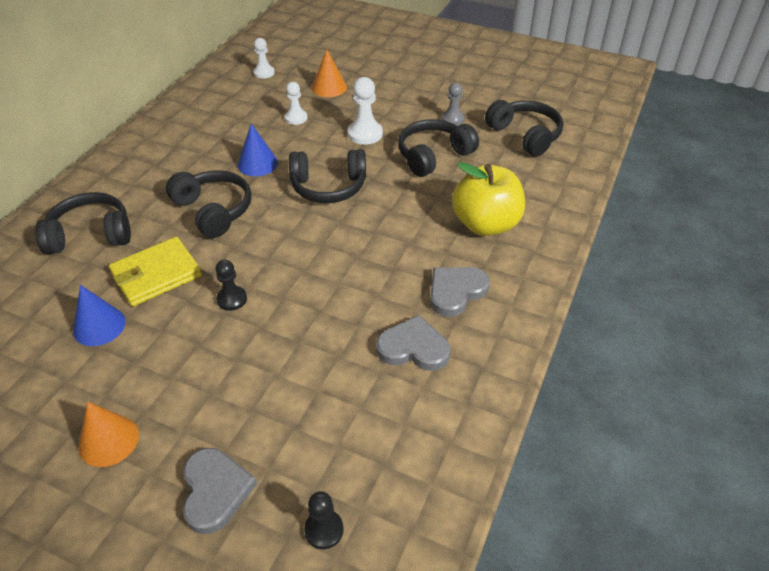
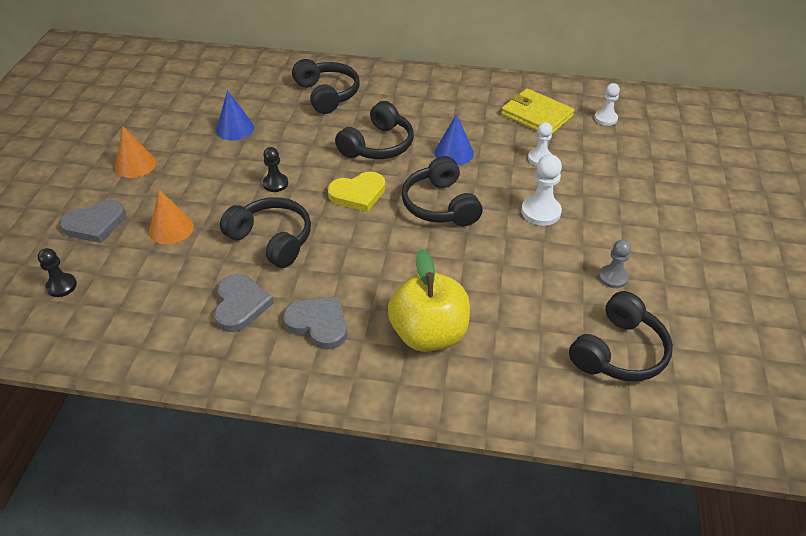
camera: 75 degrees right, 0 degrees up
yellow wallet [109,237,202,306] -> yellow wallet moved to [501,88,575,134]
orange cone [312,49,347,97] -> orange cone moved to [149,189,194,244]
black headphones [398,119,479,177] -> black headphones moved to [220,197,311,268]
none -> yellow heart [328,171,385,212]

